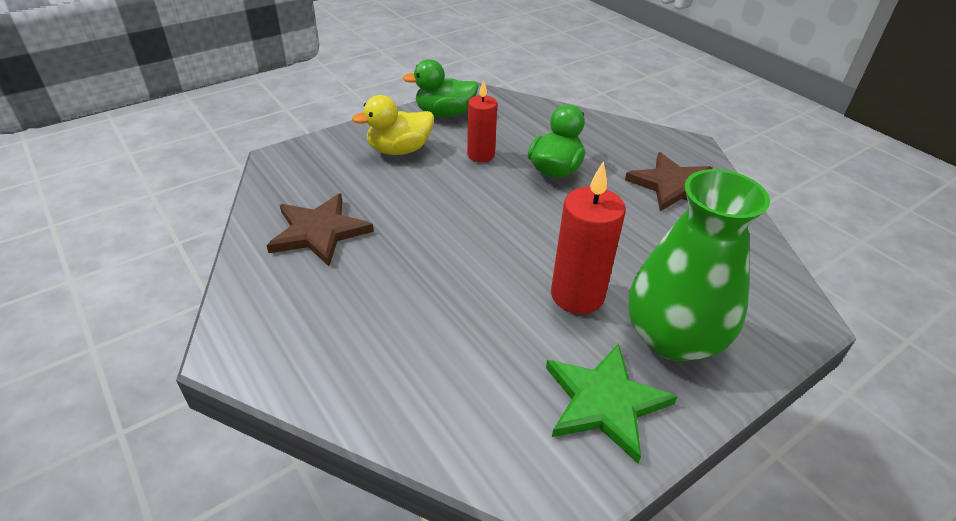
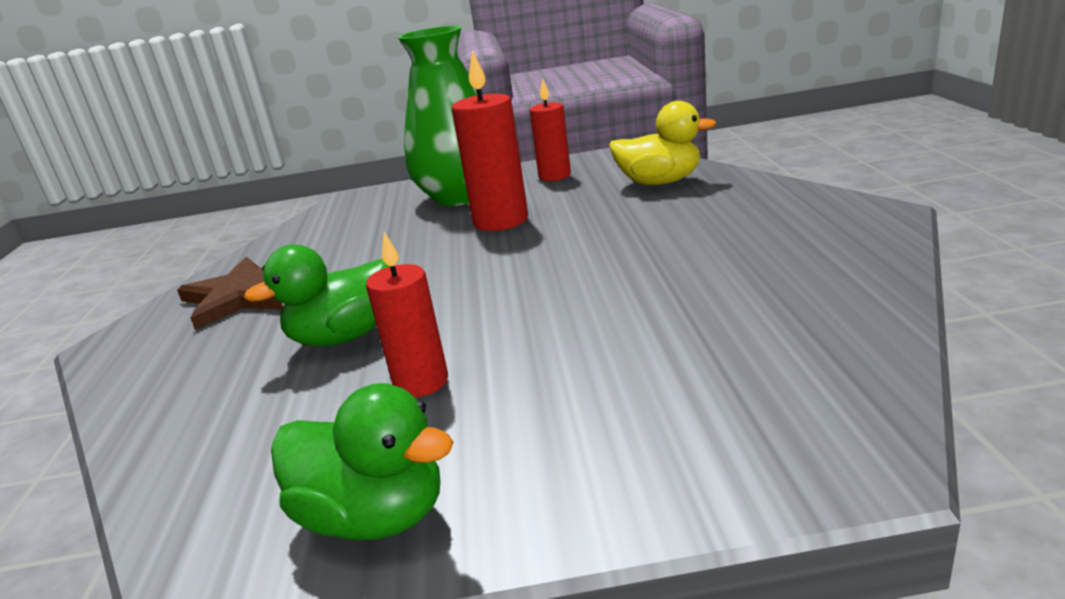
camera: 145 degrees left, 15 degrees down
brown star [266,193,374,266] -> none
yellow duck [352,95,434,155] -> yellow duck moved to [609,101,716,185]
green star [546,343,678,463] -> red candle [529,78,571,181]

